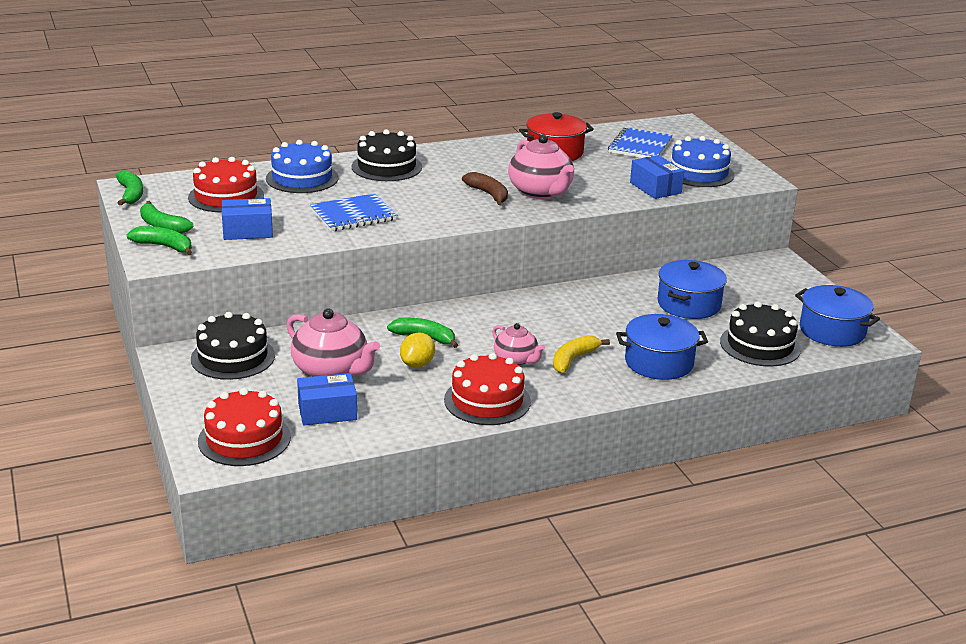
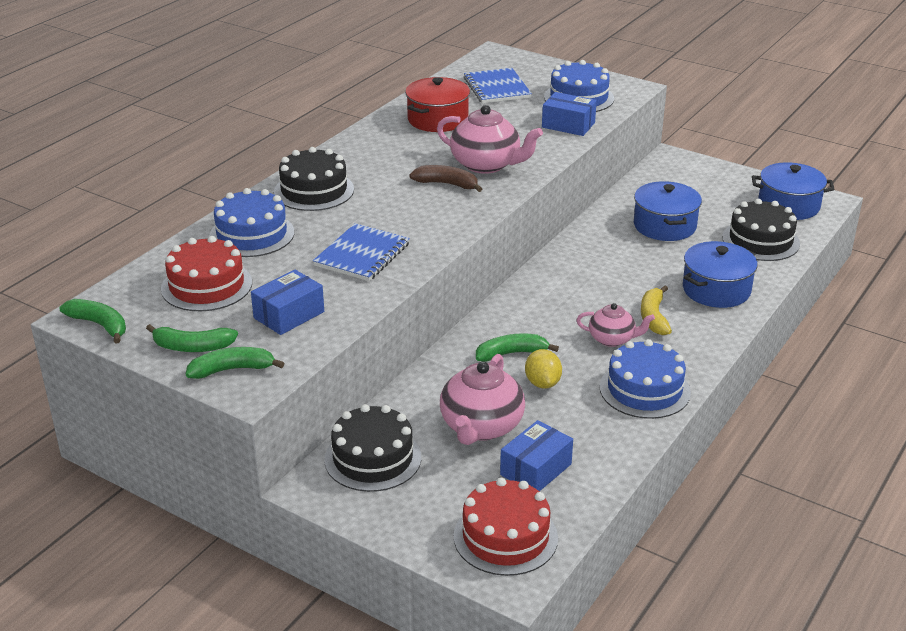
camera: 35 degrees left, 5 degrees up
pink teapot [287,308,380,377] -> pink teapot turned 105 degrees clockwise [440,354,525,445]
red cake [444,353,531,425] -> blue cake [600,339,691,419]

